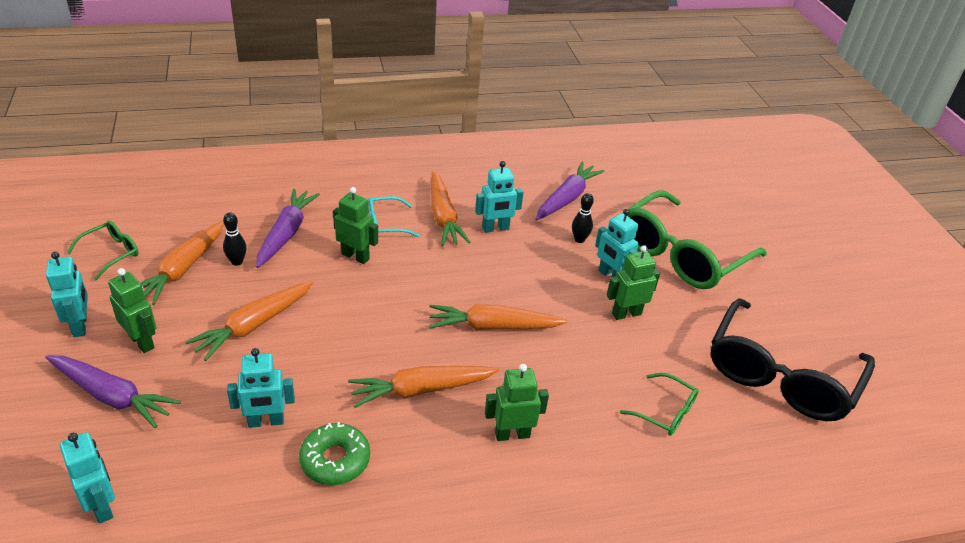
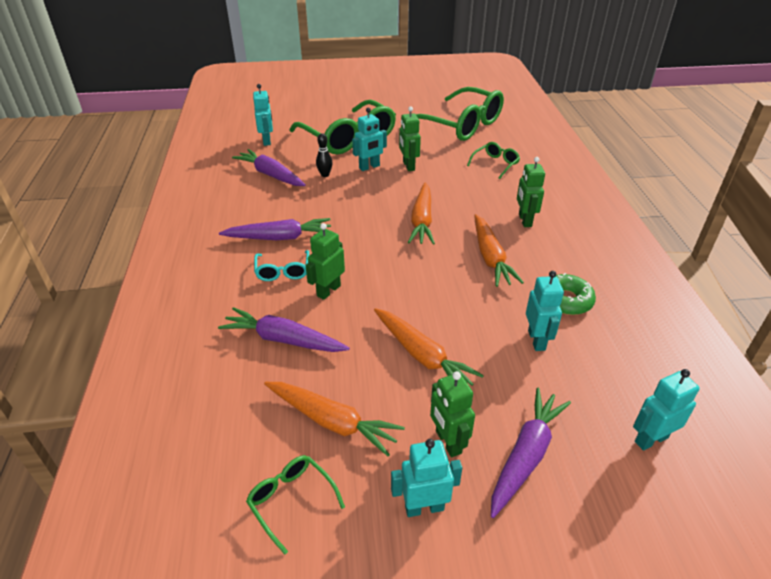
camera: 80 degrees left, 0 degrees up
green robot [108,268,156,353] -> green robot turned 75 degrees counterclockwise [430,371,475,457]
black bowling pin [223,212,247,266] -> none
orange carrot [431,171,471,246] -> purple carrot [219,218,331,240]
turquoise robot [475,161,524,233] -> turquoise robot moved to [253,84,273,146]
black glasses [711,298,875,421] -> green glasses [416,87,504,141]

